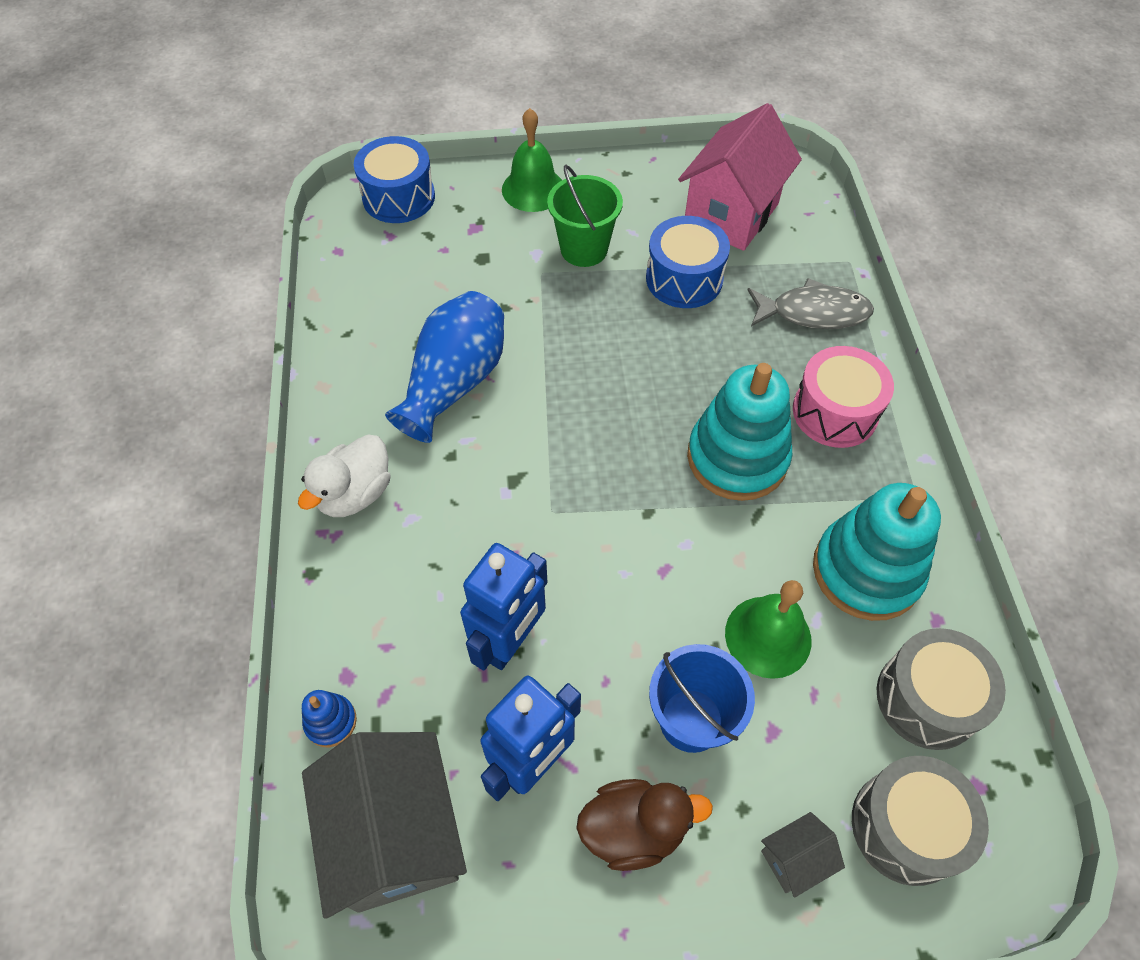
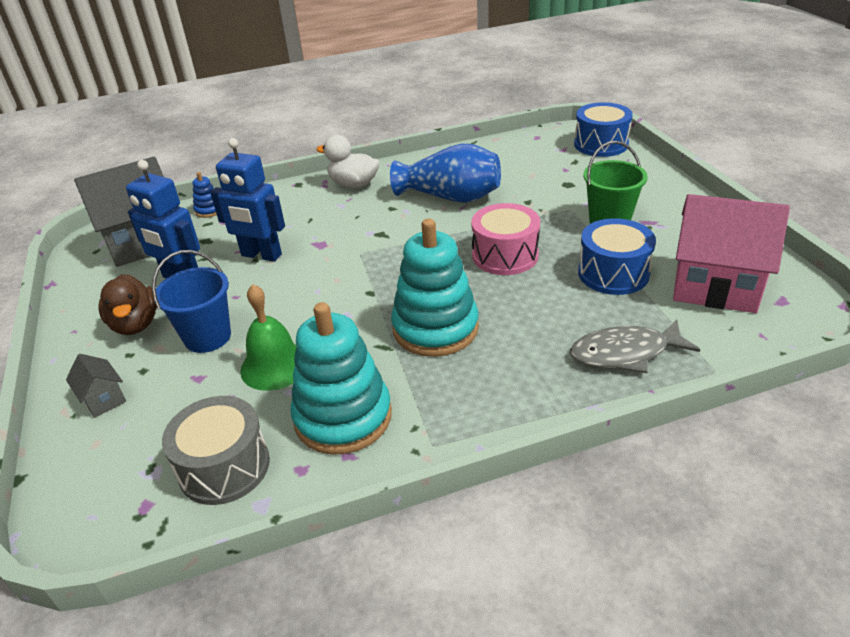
camera: 80 degrees right, 20 degrees down
green bell [502,108,562,212] -> none
grey fish [748,278,874,329] -> grey fish turned 90 degrees clockwise [570,320,700,373]
pink drum [793,346,894,448] -> pink drum moved to [471,203,540,275]
grey drum [852,756,989,886] -> none

